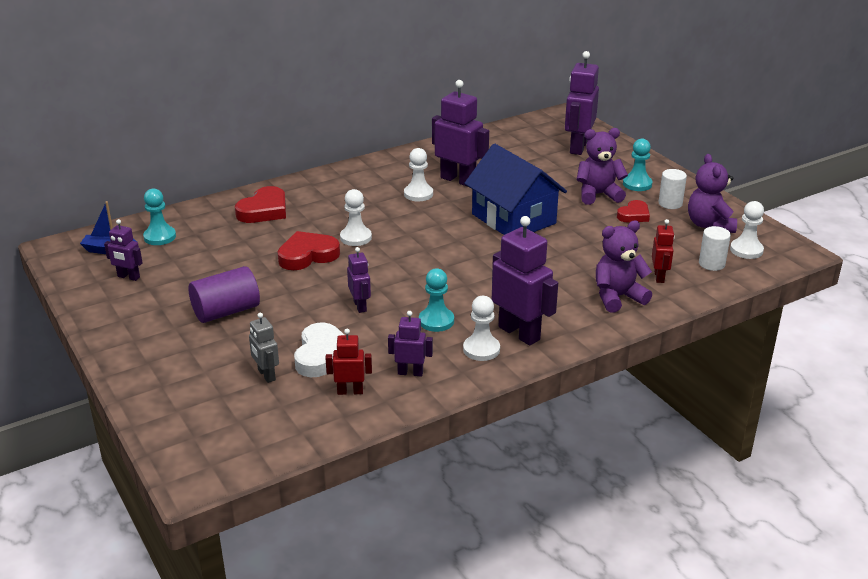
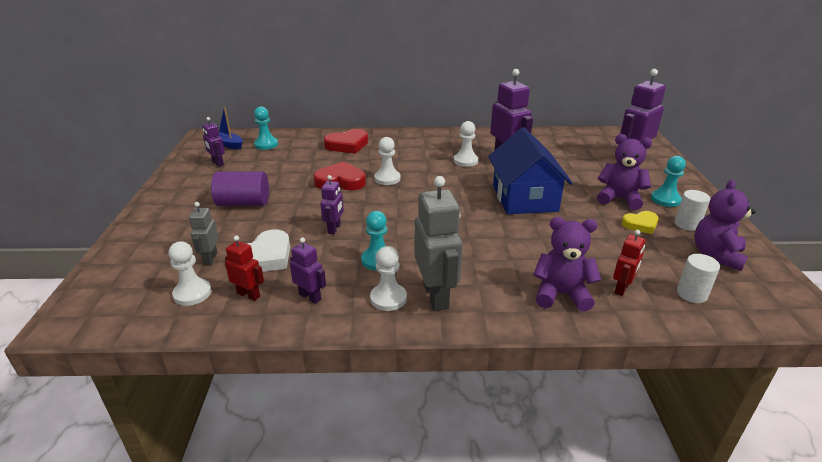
camera: 30 degrees right, 0 degrees up
purple robot [492,216,558,346] -> grey robot [415,176,463,311]
red heart [617,200,650,223] -> yellow heart [622,211,659,234]
white pawn [730,201,764,259] -> white pawn moved to [169,241,212,306]

